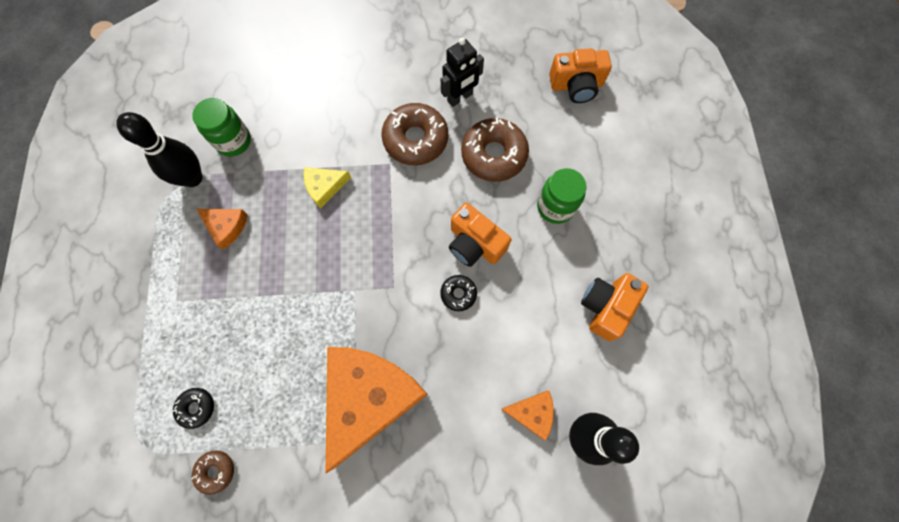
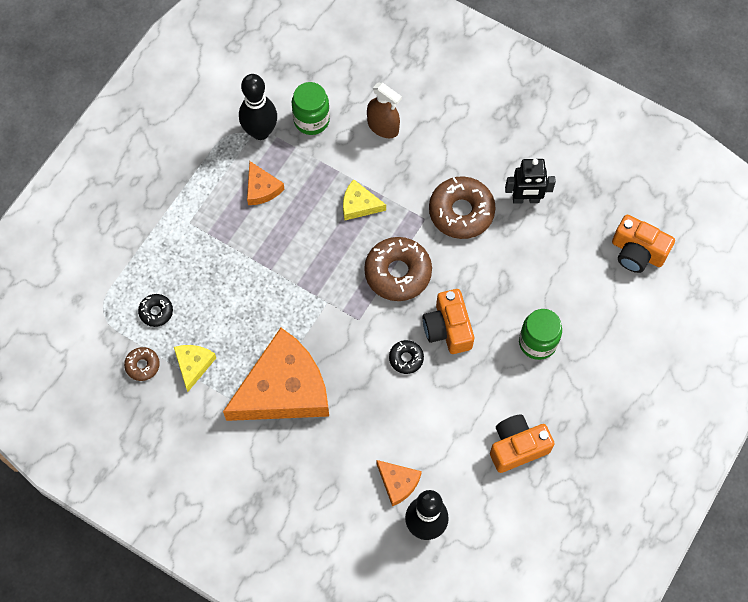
camera: 35 degrees right, 5 degrees down
brown donut [461,118,529,182] -> brown donut moved to [364,237,432,301]
none -> yellow cheese [174,345,216,392]
none -> brown spray bottle [367,83,402,138]

